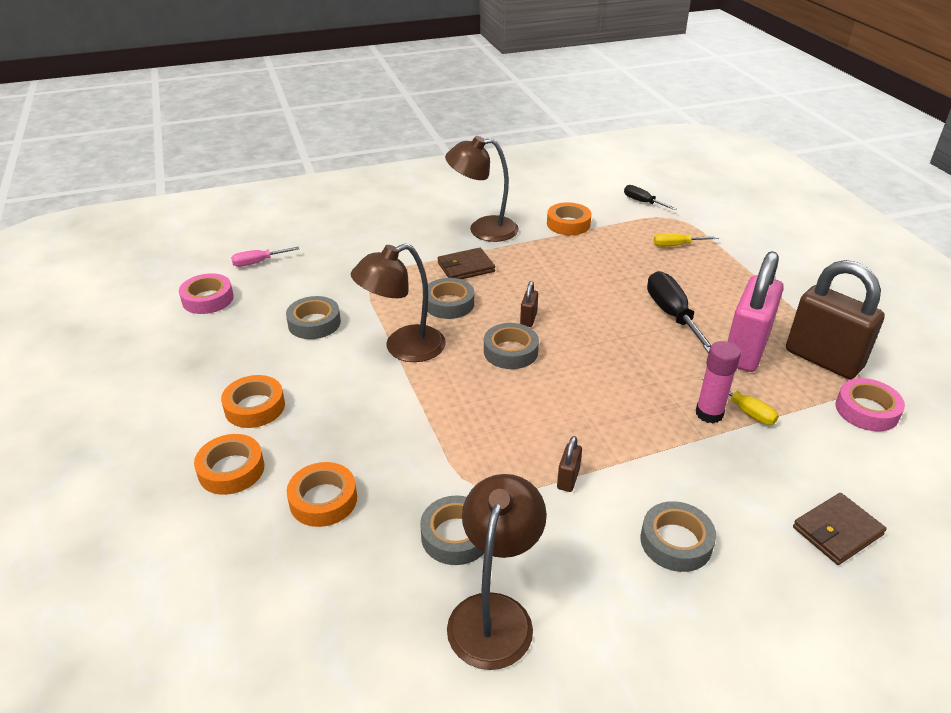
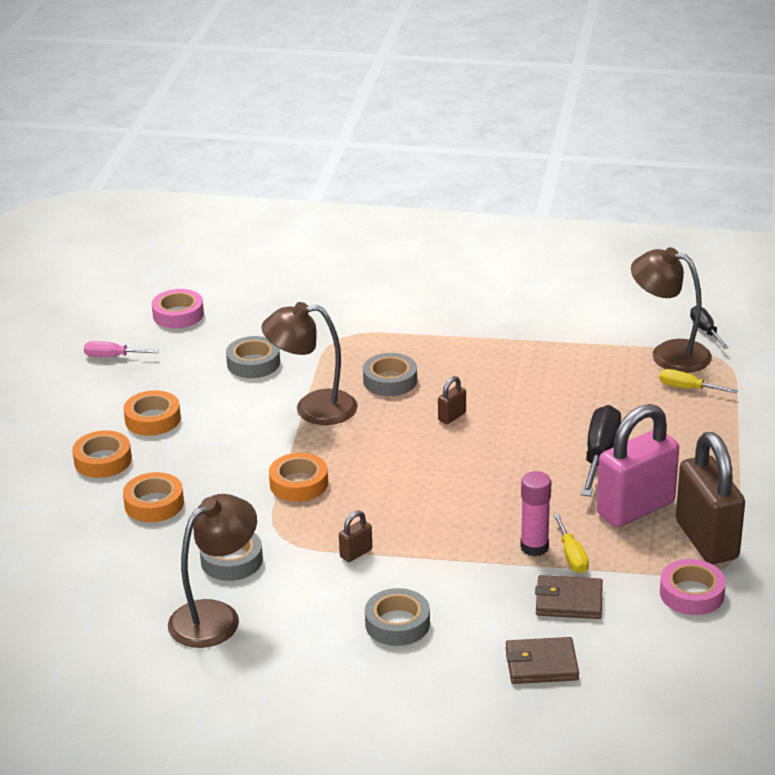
camera: 30 degrees right, 5 degrees down
pink screwdriver [231,247,299,267] -> pink screwdriver moved to [84,341,159,357]
brown wallet [438,248,495,279] -> brown wallet moved to [535,575,603,619]
brown lamp [445,136,519,242] -> brown lamp moved to [631,247,712,373]
grey tape [484,323,539,369] -> none
orange tape [547,202,592,235] -> orange tape moved to [269,453,328,502]

